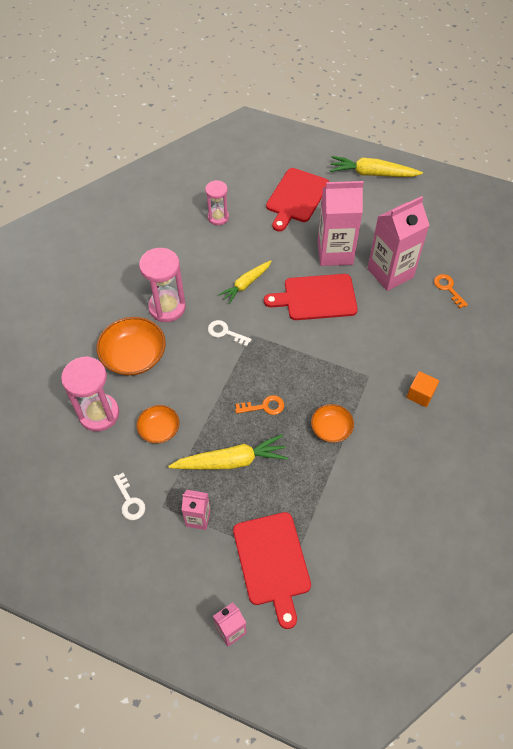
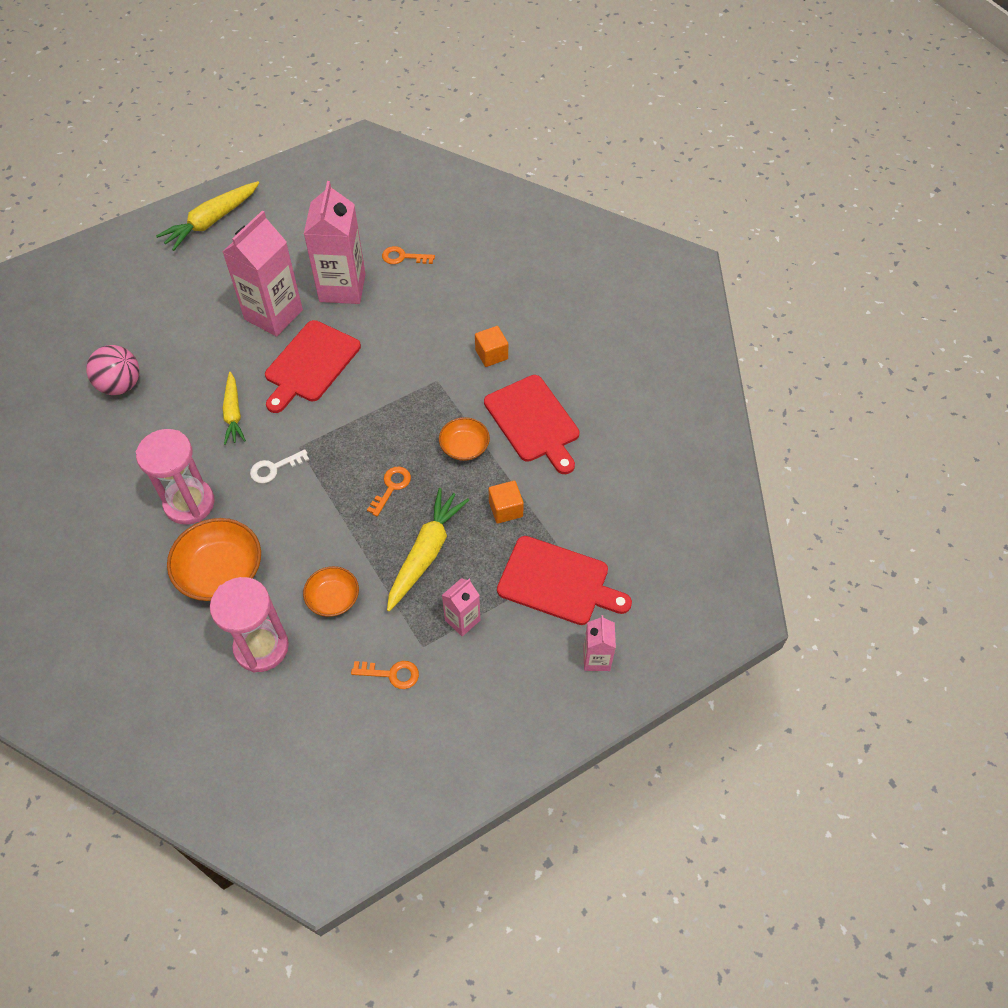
camera: 55 degrees left, 0 degrees up
white key [113,473,146,520] -> orange key [351,661,419,689]
pink hourglass [205,180,229,225] -> pink ball [86,345,140,395]
red cutting board [266,168,329,231] -> red cutting board moved to [484,375,579,474]
none -> orange cube [489,481,524,524]

